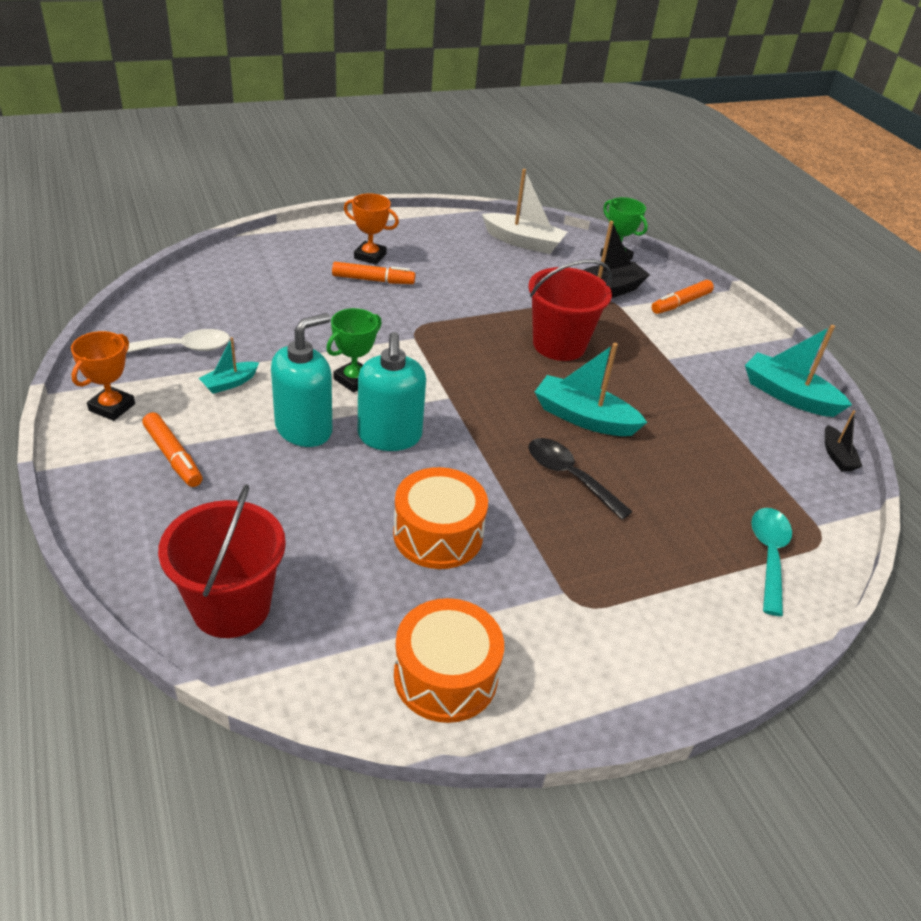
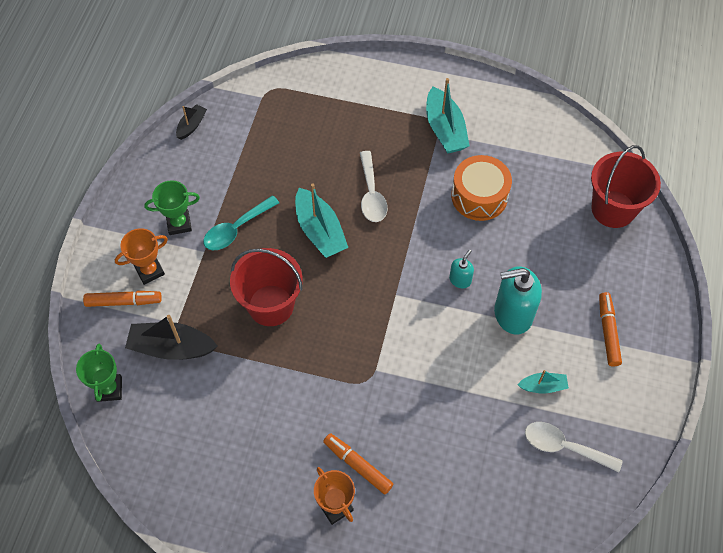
camera: 140 degrees left, 20 degrees up
orange trophy [71,331,135,421] -> orange trophy moved to [115,228,168,285]
green trophy [326,308,382,392] -> green trophy moved to [144,180,200,235]
turquoise soap dispenser [358,332,426,451] -> turquoise soap dispenser [449,250,474,288], size x0.49
orange drum [394,598,504,723] -> none
white boat [482,169,567,254] -> none
black spoon [528,438,633,520] -> white spoon [360,151,388,222]
turquoise boat [745,325,852,417] -> turquoise boat moved to [426,78,470,154]
turquoise spoon [752,508,792,616] -> turquoise spoon moved to [203,196,279,250]

